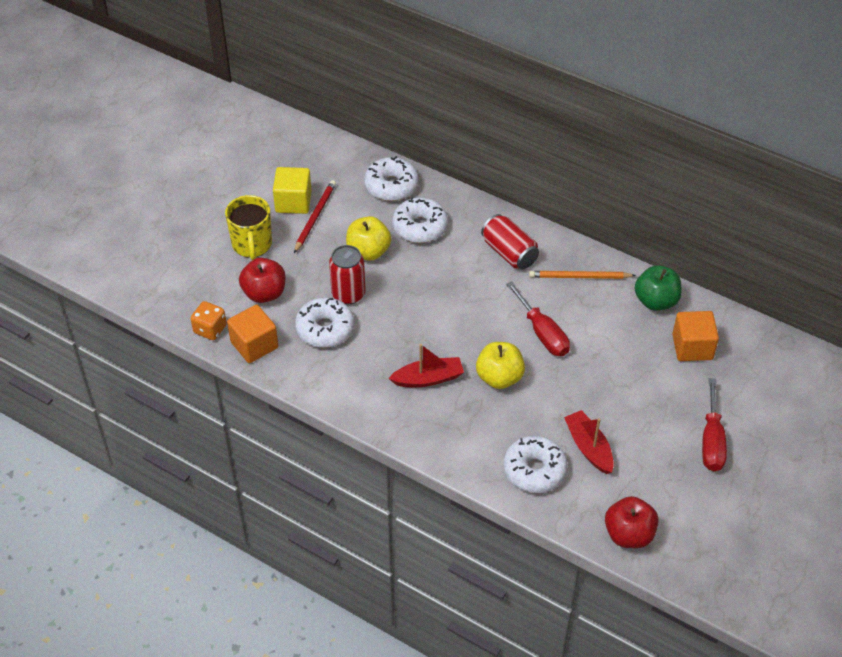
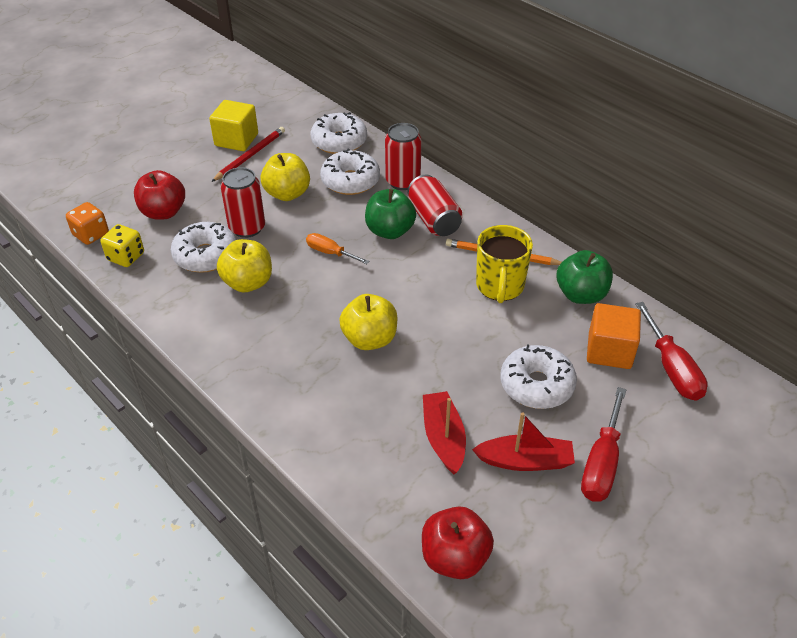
camera: 15 degrees right, 5 degrees down
yellow mug [225,195,272,260] -> yellow mug moved to [476,225,533,303]
orange cube [227,305,278,363] -> yellow dice [100,224,144,267]
red boat [388,344,464,387] -> red boat moved to [472,412,575,471]
white donut [504,436,567,493] -> white donut moved to [500,344,577,409]
red screwdriver [506,281,570,356] -> red screwdriver moved to [635,302,708,401]
none -> yellow apple [217,239,272,292]
none -> orange screwdriver [306,233,369,264]
none -> green apple [365,189,416,239]
none -> red can [385,123,421,190]

